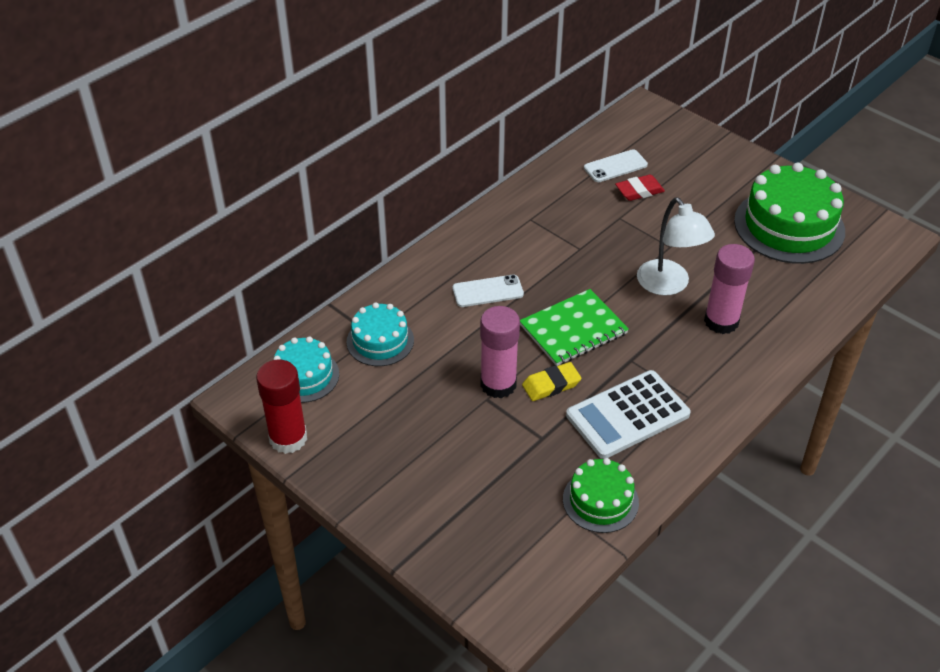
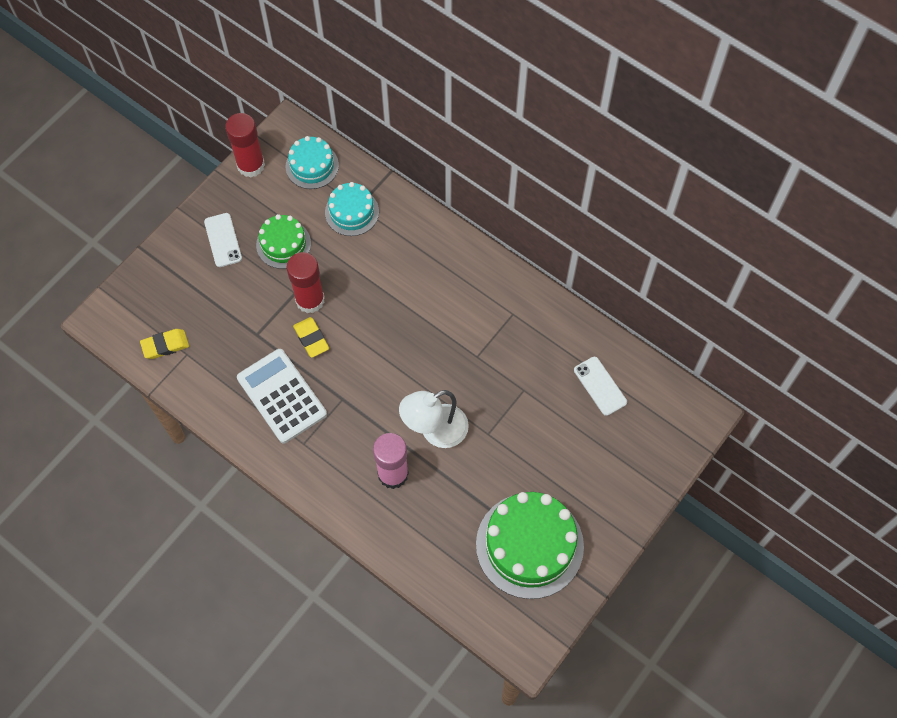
camera: 85 degrees right, 20 degrees up
white phone [453,275,524,307] -> white phone moved to [204,213,242,267]
pink glue stick [480,306,520,398] -> red glue stick [287,252,325,313]
green notebook [520,289,629,366] -> none
green cake [563,458,639,533] -> green cake moved to [256,214,311,269]
red eraser [615,175,665,201] -> none
none -> yellow eraser [140,329,189,359]

